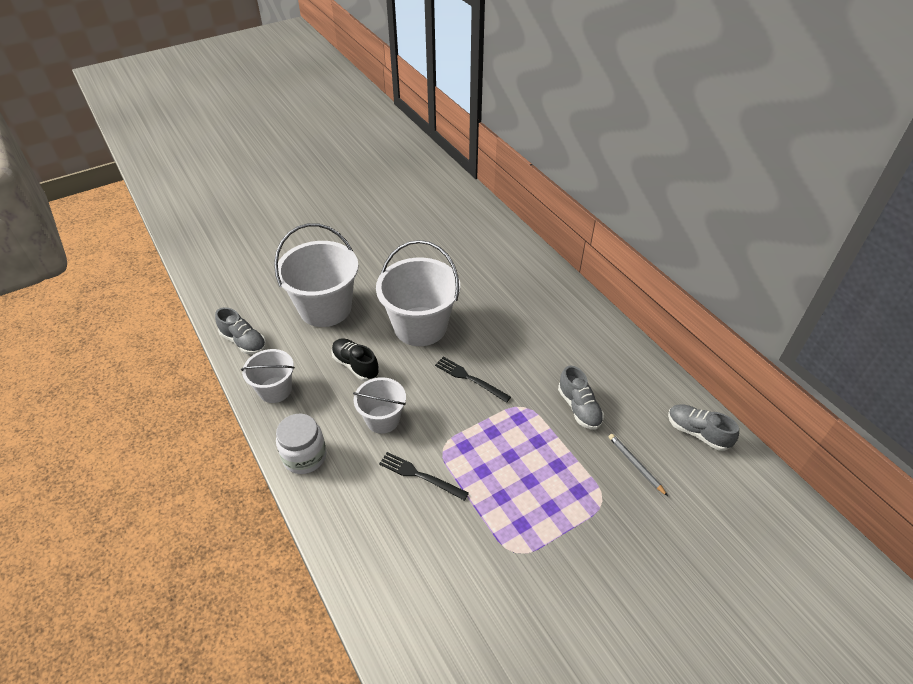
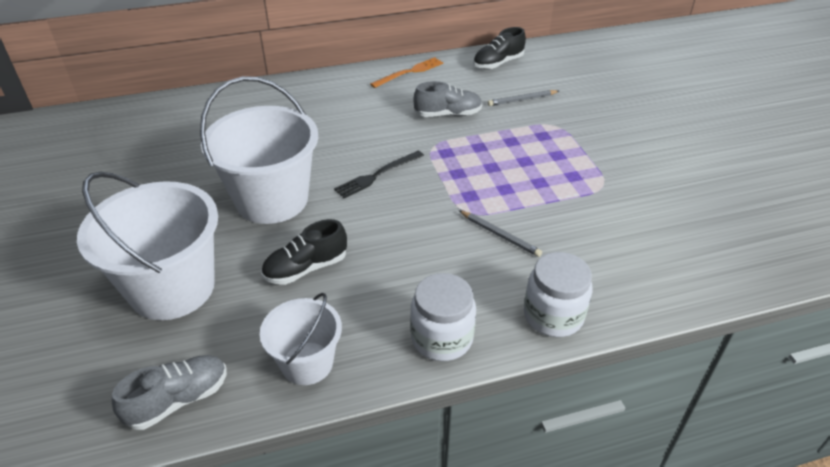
camera: 75 degrees left, 5 degrees down
white bucket [353,377,406,434] -> none
black fork [379,452,469,501] -> grey pencil [459,210,542,257]
grey shoe [668,404,739,451] -> black shoe [473,27,526,69]
none -> orange fork [370,57,443,88]
none -> white jar [524,252,592,337]

